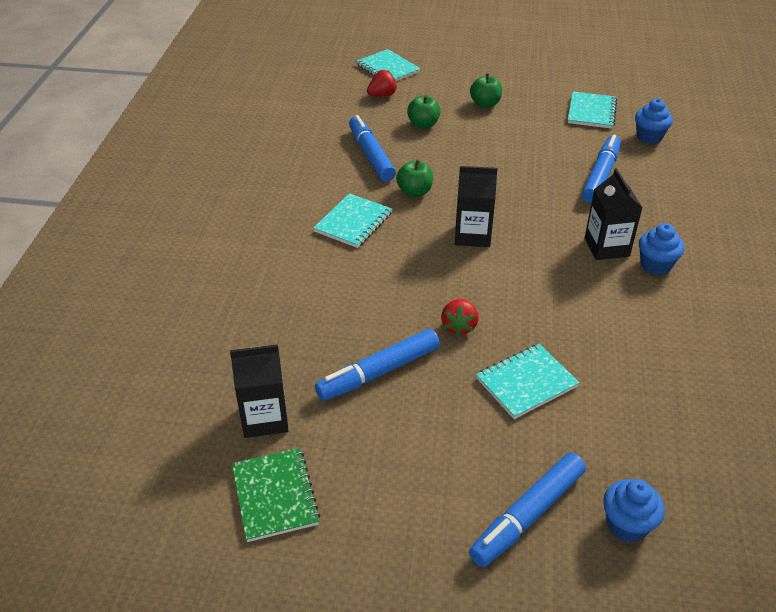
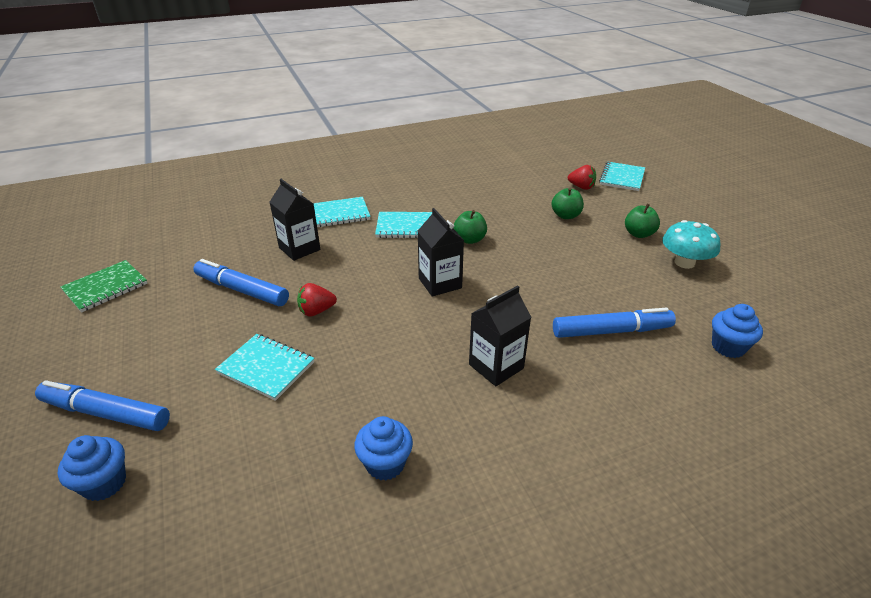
camera: 60 degrees right, 5 degrees down
black carton [230,344,289,438] -> black carton moved to [270,179,320,261]
blue marker [349,115,396,182] -> none
turquoise notebook [568,92,617,129] -> turquoise notebook moved to [313,197,371,227]
blue cupcake [639,223,684,275] -> blue cupcake moved to [354,416,413,481]
none -> turquoise mushroom [662,220,721,269]

